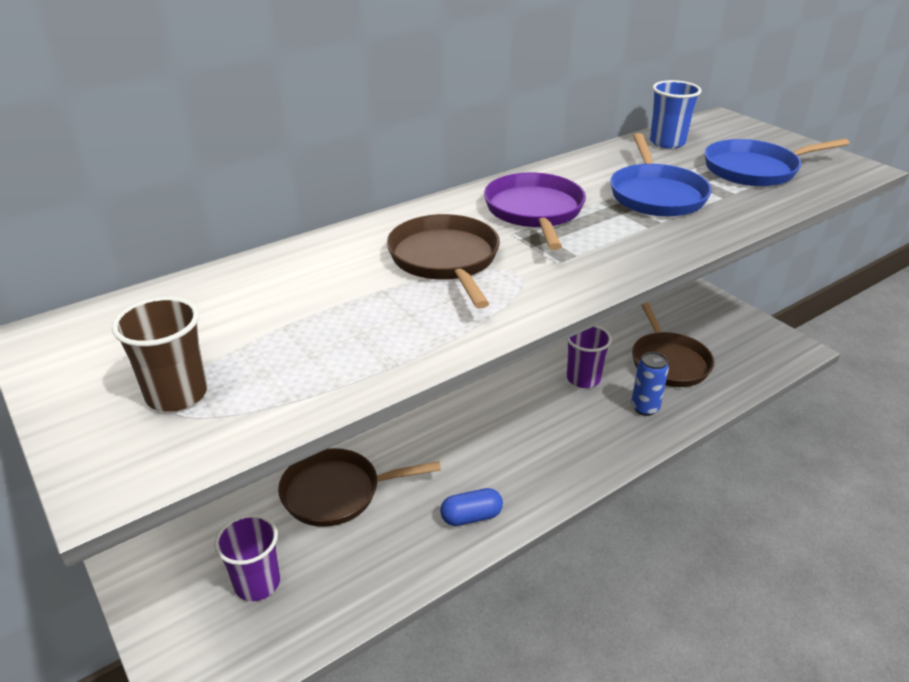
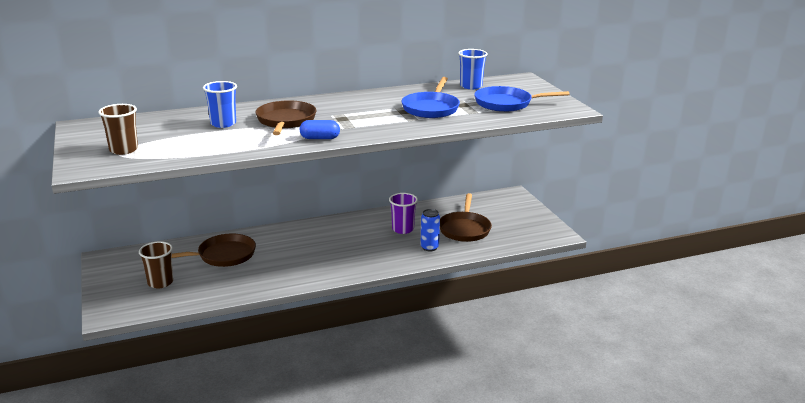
camera: 15 degrees right, 10 degrees down
purple cup [214,514,280,601] -> brown cup [139,241,173,288]
brown pan [278,448,441,527] -> brown pan turned 150 degrees clockwise [172,234,256,267]
blue capsule [440,488,503,526] -> blue capsule moved to [300,120,340,139]
purple pan [484,172,586,250] -> none
none -> blue cup [203,81,237,128]

